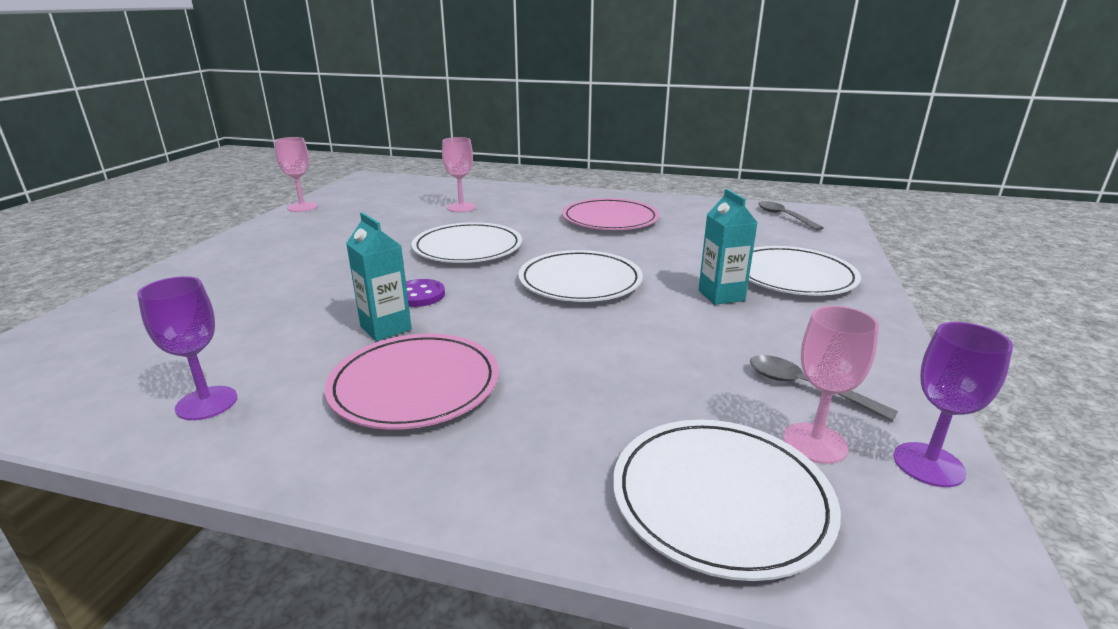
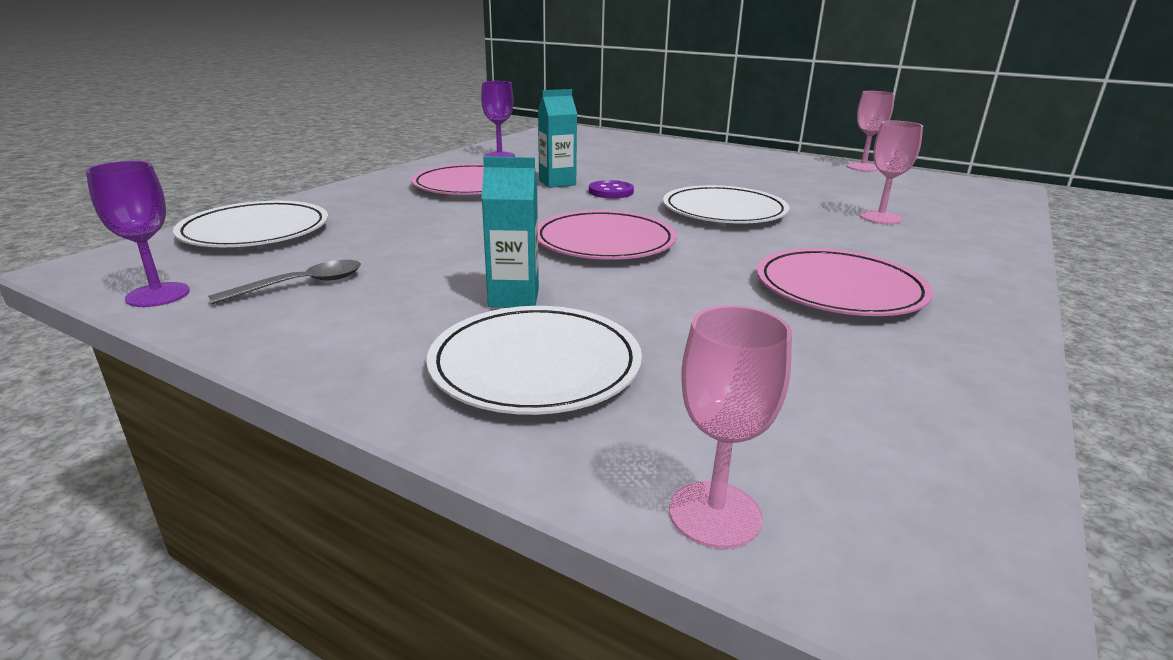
camera: 105 degrees right, 0 degrees up
white plate [518,250,643,302] -> pink plate [538,210,677,260]
grey spoon [758,201,824,231] -> none
pink goblet [783,306,879,464] -> pink goblet moved to [669,305,792,549]

